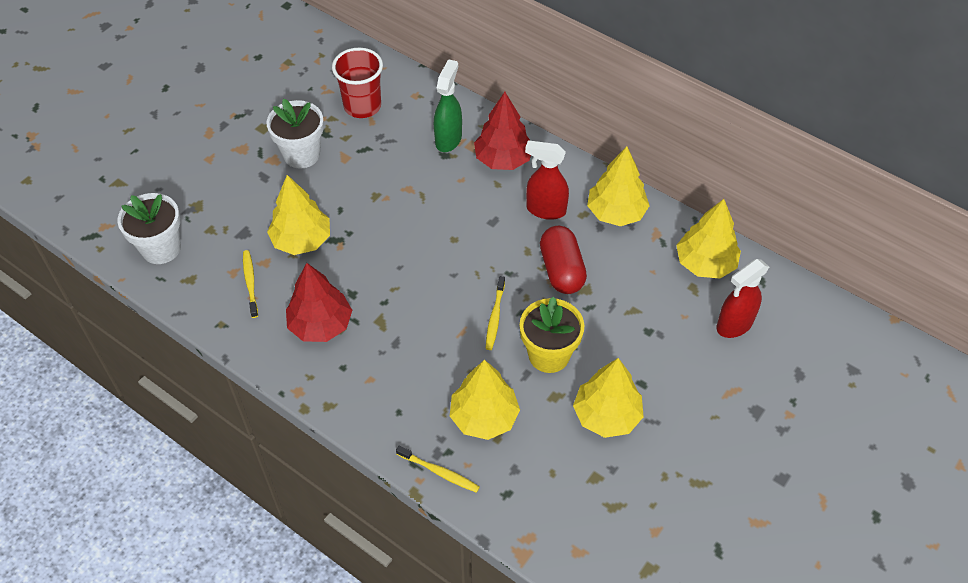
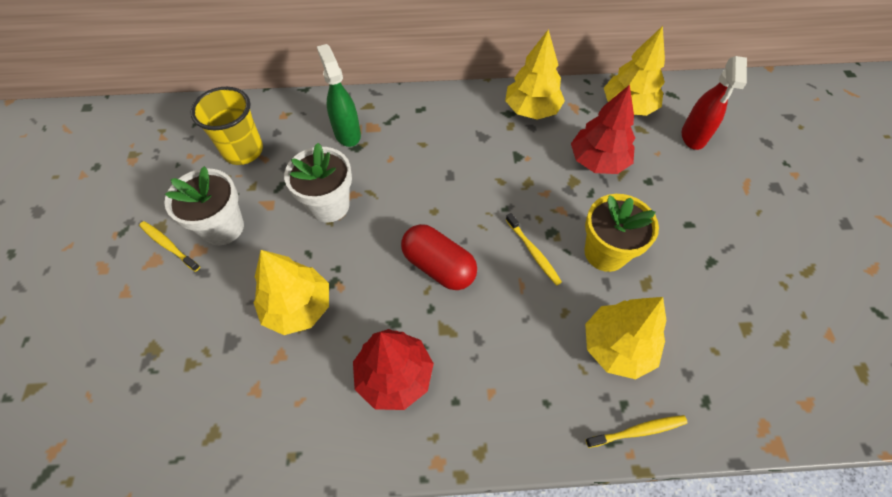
camera: 40 degrees left, 5 degrees up
white flower pot [117,193,181,264] -> white flower pot moved to [284,143,352,223]
yellow toothbrush [243,250,258,318] -> yellow toothbrush moved to [139,221,200,272]
red cup [332,47,383,118] -> yellow cup [191,87,263,165]
red tree [474,92,531,170] -> red tree moved to [571,85,635,174]
red spray bottle [525,140,569,220] -> none
red capsule [540,226,587,294] -> red capsule moved to [401,224,477,290]
yellow tree [573,358,644,438] -> none

